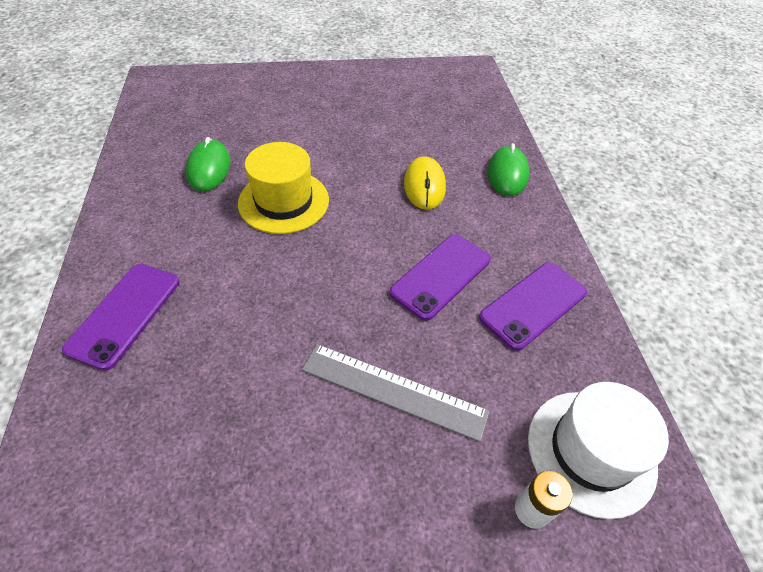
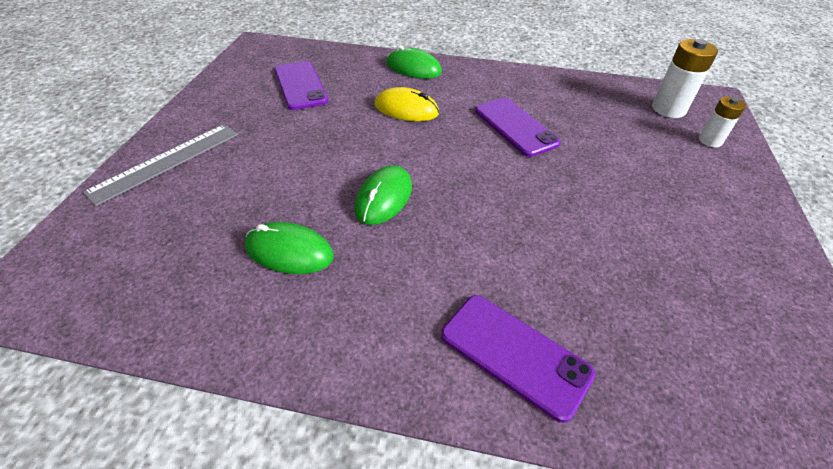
camera: 70 degrees left, 5 degrees down
yellow hat [238,142,329,234] -> green mouse [354,165,412,225]
grey ruler [302,344,490,442] -> grey ruler moved to [83,124,238,206]
purple phone [479,262,587,351] -> purple phone moved to [274,61,329,110]
white hat [528,382,669,519] -> white battery [652,39,718,118]

